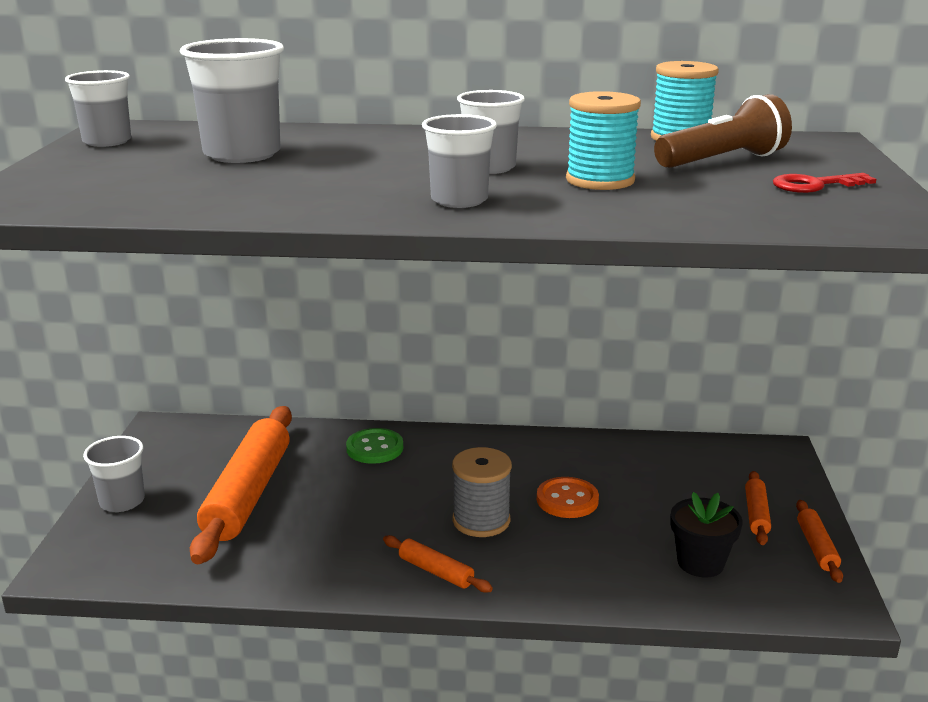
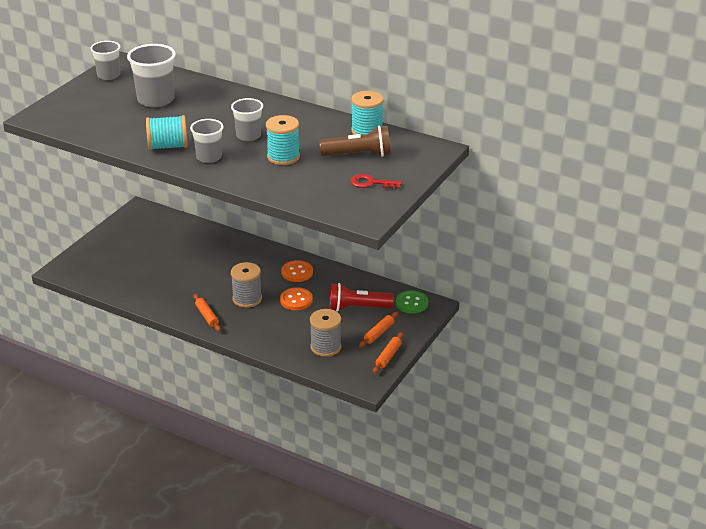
camera: 25 degrees right, 10 degrees up
grey cup [83,436,145,512] -> none
orange rolling pin [190,406,292,564] -> none
green button [346,428,403,464] -> green button moved to [396,290,428,314]
black flower pot [671,492,743,577] -> grey spool [310,309,342,357]
none -> turquoise spool [146,115,188,150]
none -> orange button [281,260,313,282]
none -> red flashlight [329,283,394,312]

